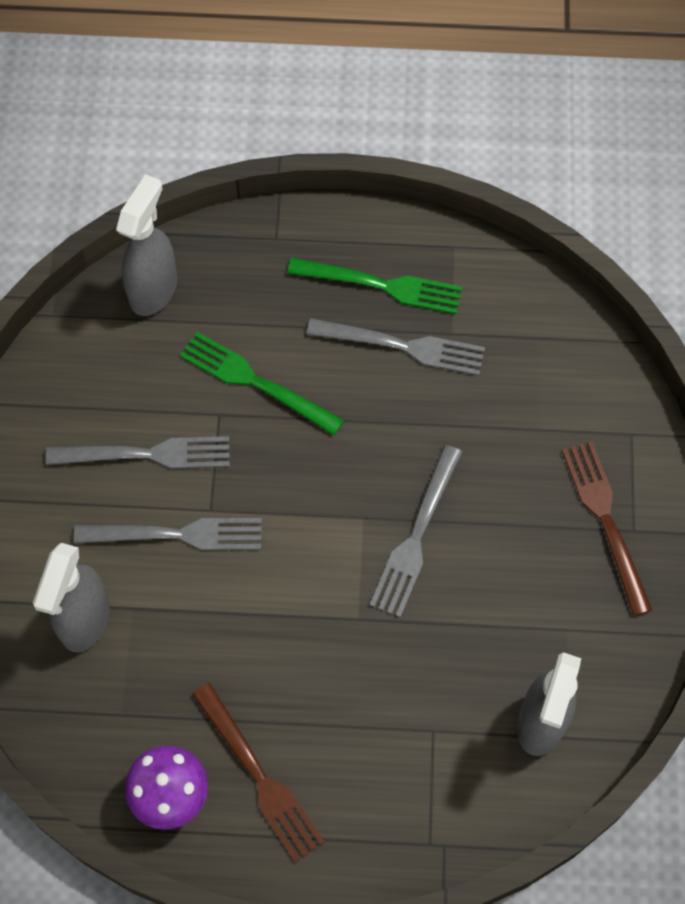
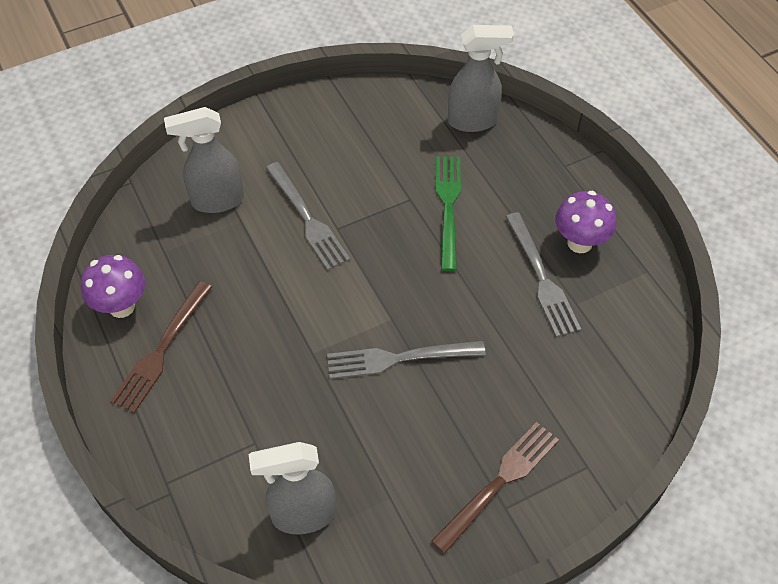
camera: 60 degrees right, 10 degrees down
grey fork [45,436,230,469] -> none
green fork [287,258,462,314] -> purple mushroom [555,191,616,253]

